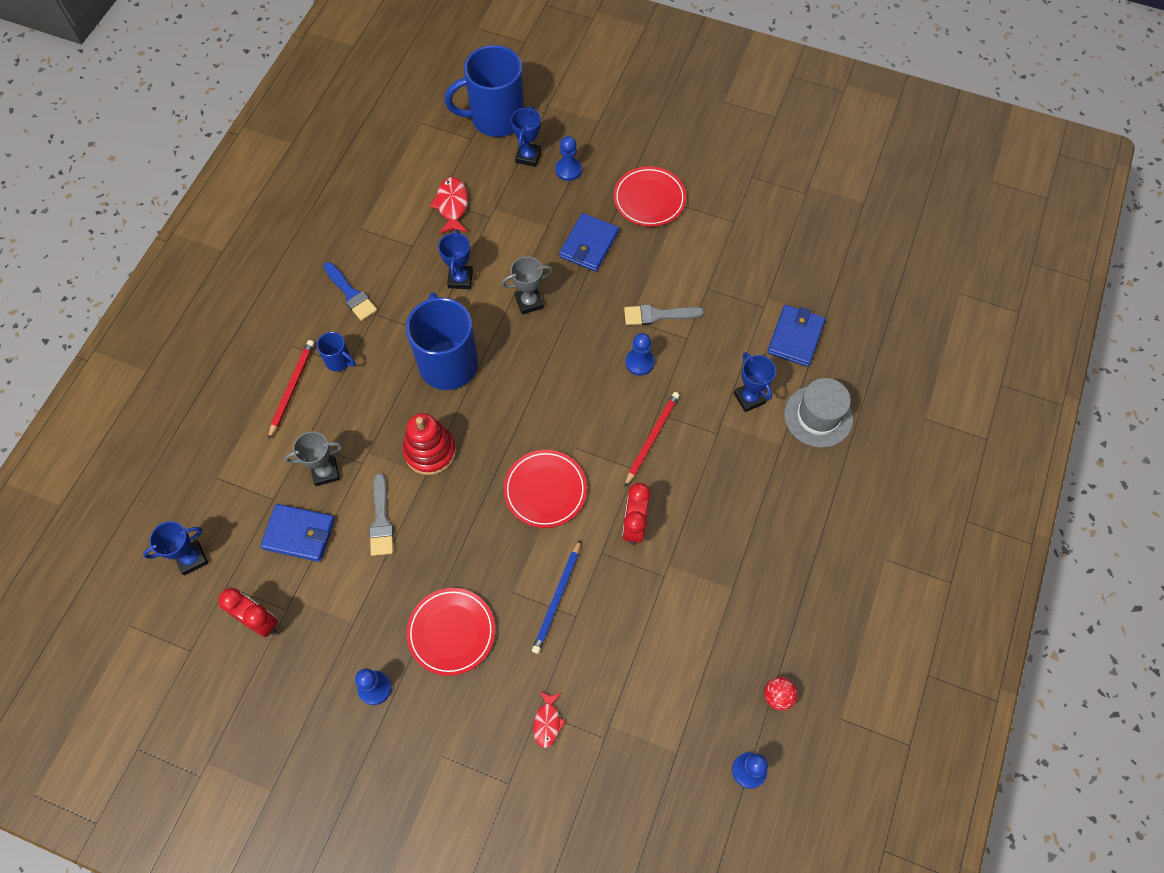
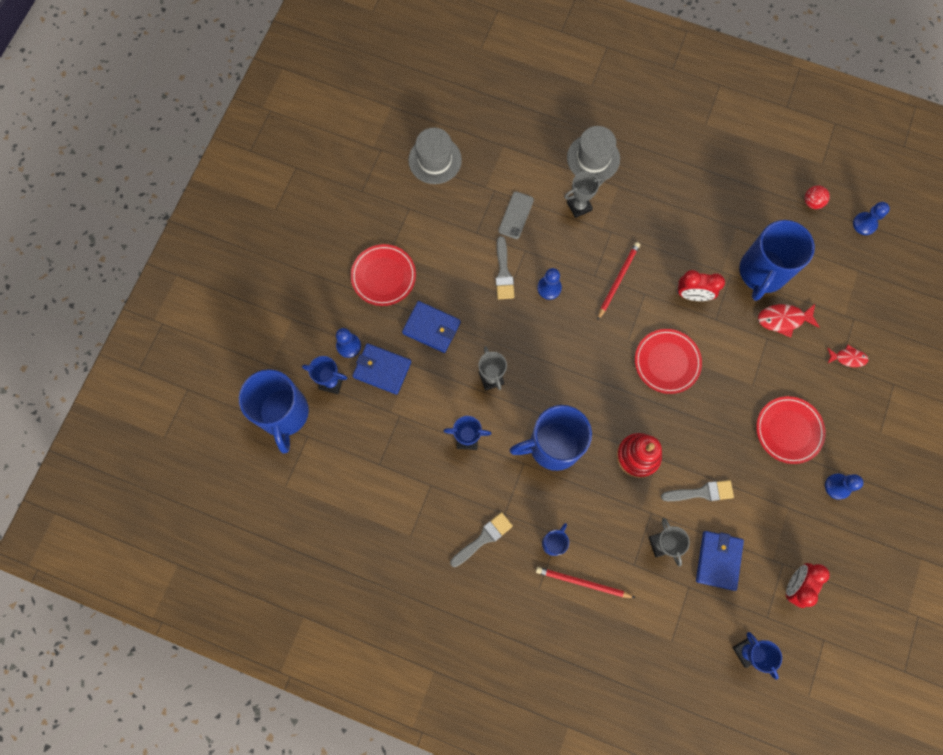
camera: 90 degrees left, 10 degrees up
blue brush [323,262,377,321] -> grey brush [450,512,513,567]
red fish [430,177,468,234] -> red fish moved to [758,304,820,338]
blue pencil [532,539,581,654] -> none
red pencil [624,392,680,487] -> red pencil turned 90 degrees clockwise [597,242,640,320]
blue trophy [734,352,776,412] -> grey trophy [564,171,604,218]
blue wallet [767,305,825,367] -> blue wallet moved to [352,343,411,395]
none -> grey hat [408,128,462,184]
none -> grey phone [498,192,534,239]
none -> blue mug [739,220,815,301]

